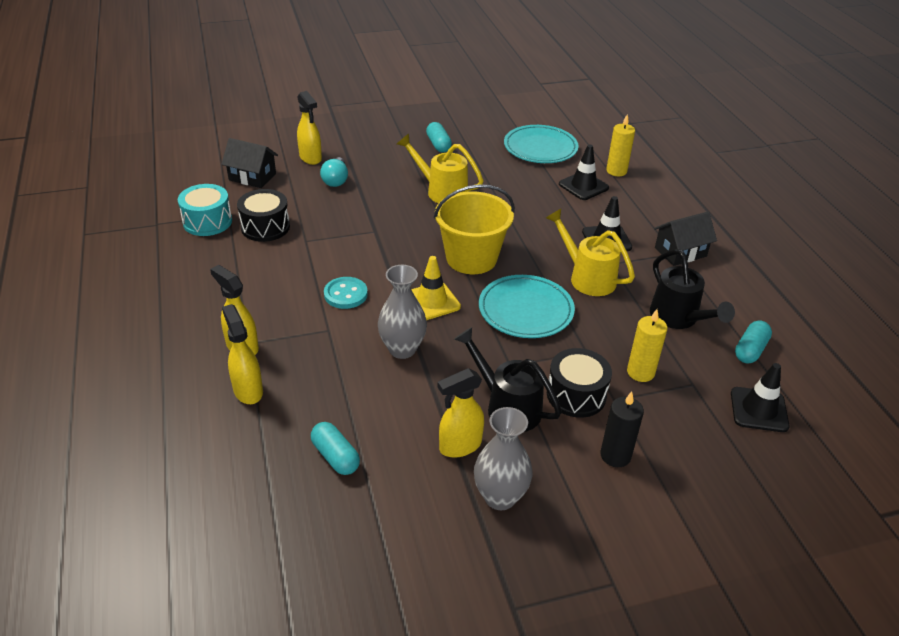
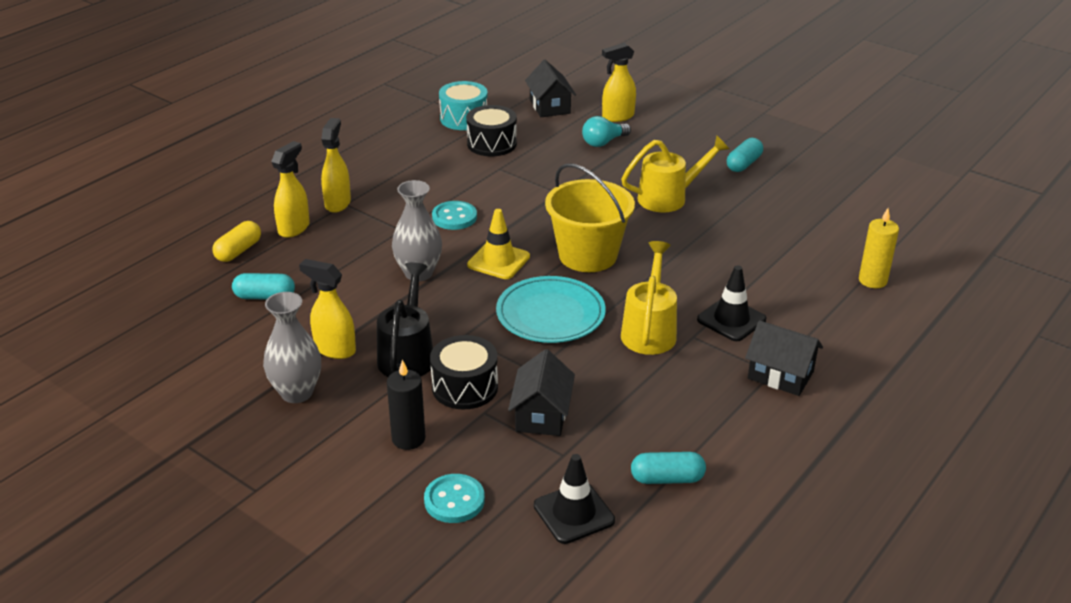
camera: 55 degrees right, 5 degrees down
yellow spray bottle [297,91,322,165] -> yellow spray bottle turned 45 degrees clockwise [602,43,636,122]
turquoise capsule [311,422,360,475] -> turquoise capsule turned 75 degrees clockwise [232,273,295,299]
yellow watering can [397,134,483,203] -> yellow watering can turned 75 degrees clockwise [621,135,729,212]
turquoise plate [504,125,579,163] -> none
black traffic cone [559,144,609,200] -> none
yellow candle [627,309,667,382] -> black house [508,349,575,436]
black watering can [650,249,735,329] -> none
none -> yellow capsule [212,221,261,262]
none -> turquoise button [424,474,485,523]

